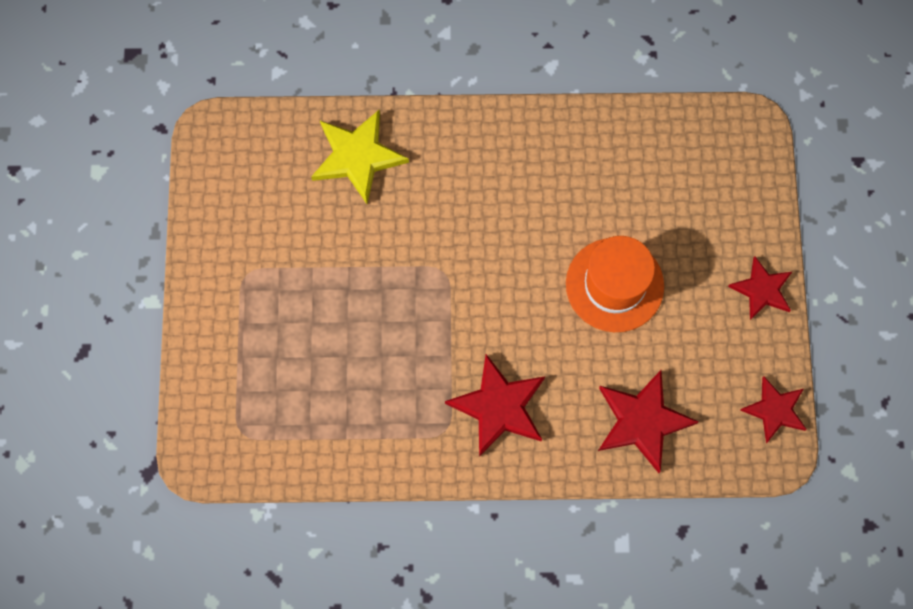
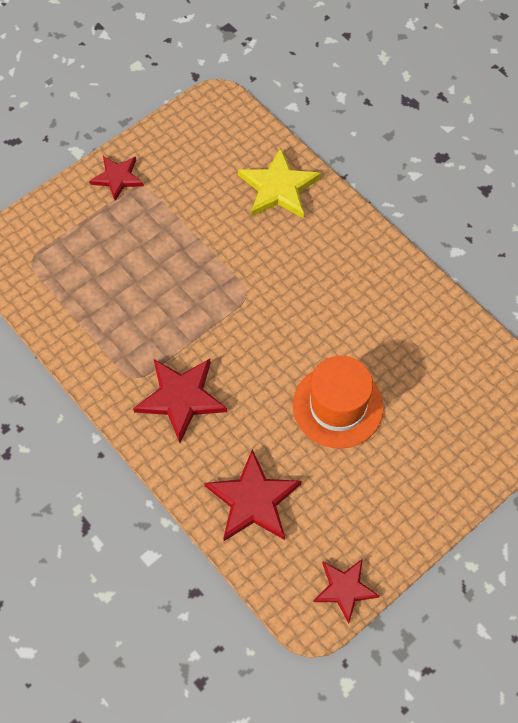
camera: 50 degrees right, 10 degrees down
red star [728,256,792,320] -> red star moved to [89,156,144,201]

